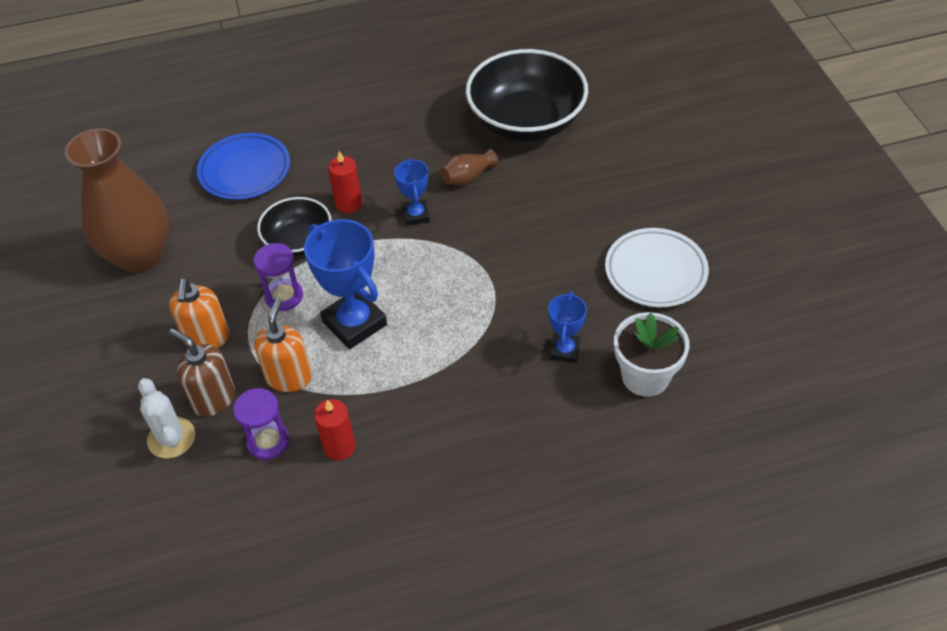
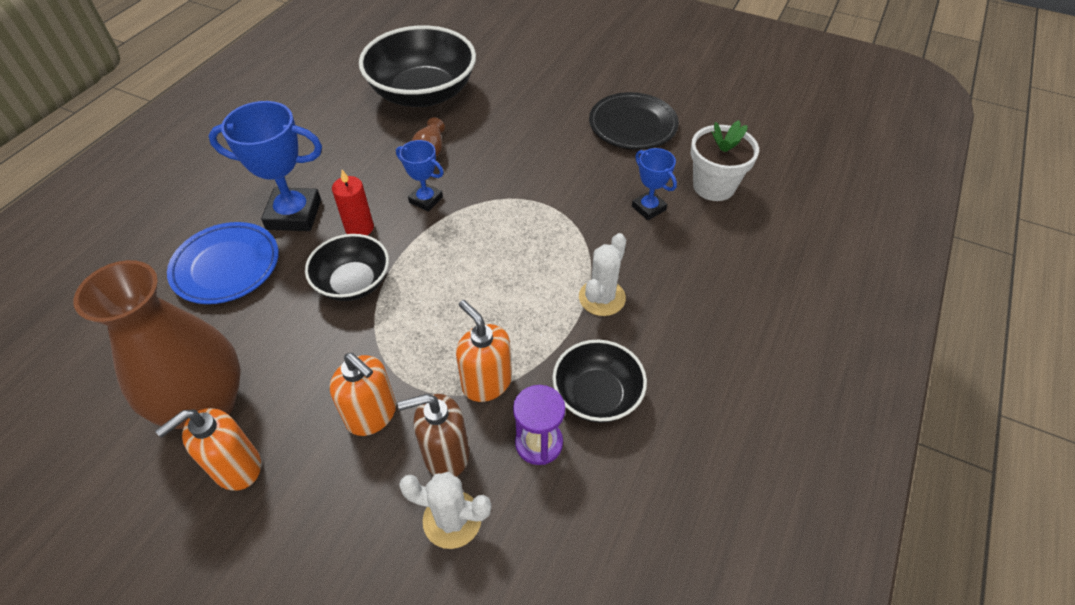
camera: 50 degrees left, 0 degrees up
purple hourglass [254,243,303,311] -> none
blue trophy [304,219,387,349] -> blue trophy moved to [208,101,322,231]
red candle [314,399,356,460] -> black bowl [552,340,647,423]
white plate [605,228,709,307] -> black plate [589,92,679,150]
none -> orange soap dispenser [156,408,261,491]
none -> white cactus [579,233,627,316]

